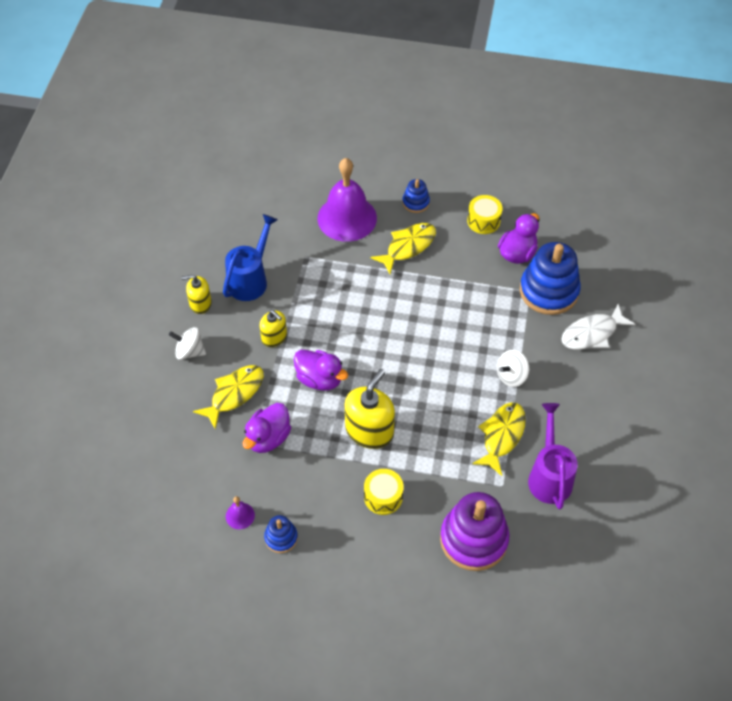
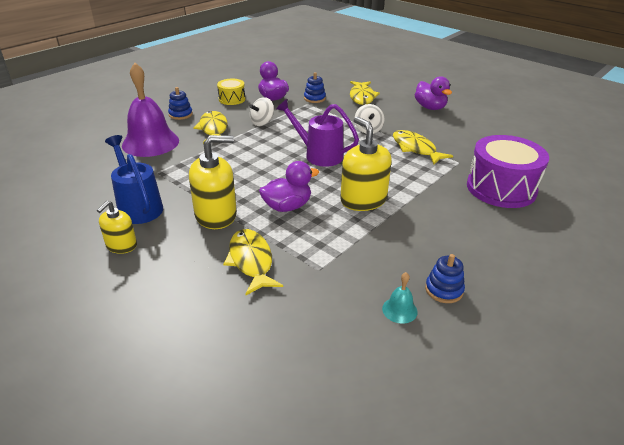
camera: 60 degrees left, 20 degrees down
white spinning top [169,327,206,360] -> white spinning top moved to [249,97,274,126]
purple bell [226,496,255,529] -> turquoise bell [382,272,418,324]
purple duck [243,403,291,453] -> purple duck moved to [415,76,452,110]
yellow soap dispenser [259,310,287,347] -> yellow soap dispenser [189,135,237,229], size x1.70
yellow drum [364,469,404,515] -> none
purple stacking toy [440,492,510,571] -> purple drum [467,135,549,208]
blue stacking toy [520,242,581,315] -> blue stacking toy [304,72,326,103], size x0.49
purple watering can [528,403,578,509] -> purple watering can moved to [276,99,359,167]
white fish [561,304,636,350] -> yellow fish [350,81,380,105]

